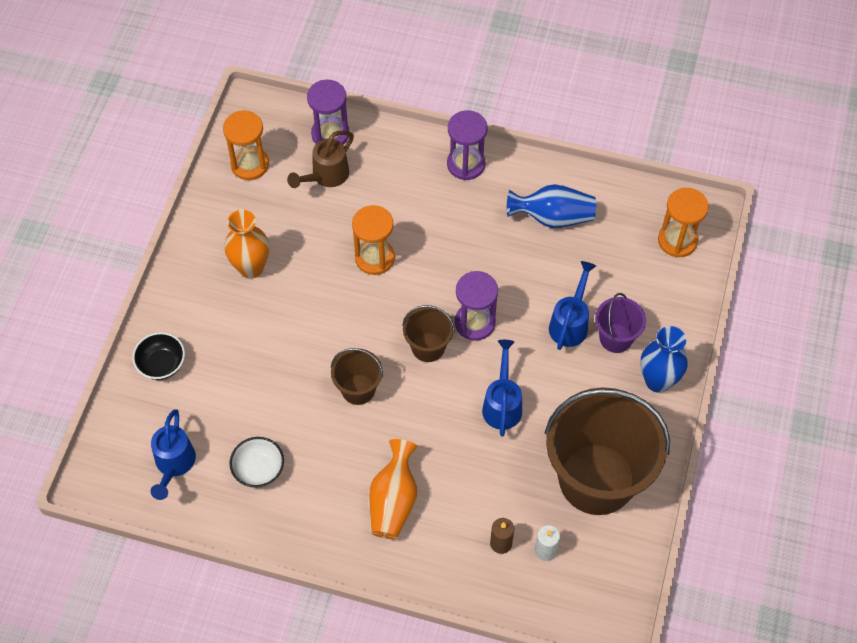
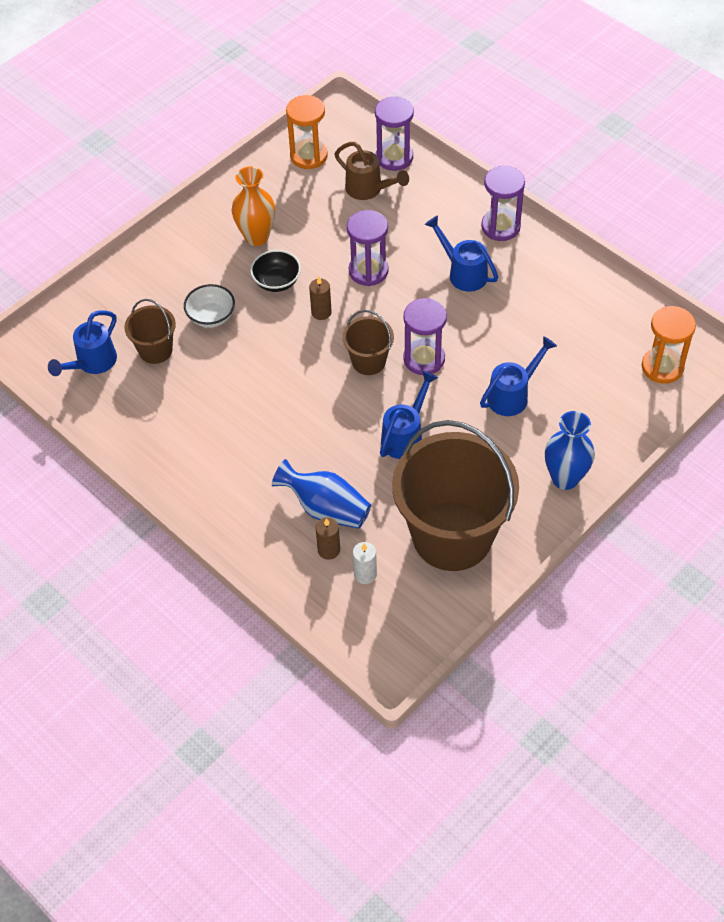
camera: 30 degrees right, 5 degrees down
black bowl [132,332,185,380] -> black bowl moved to [250,250,301,292]
white bowl [229,437,284,488] -> white bowl moved to [184,284,235,328]
brown watering can [287,131,354,188] -> brown watering can turned 120 degrees counterclockwise [335,142,409,200]
brown bucket [330,348,383,405] -> brown bucket moved to [124,299,176,364]
orange hourglass [352,205,395,275] -> purple hourglass [347,210,389,286]
orange vase [369,439,418,539] -> none
blue vase [507,184,596,228] -> blue vase moved to [272,459,371,529]
purple bucket [595,293,646,353] -> none
none -> brown candle [309,277,332,320]
none -> blue watering can [425,215,498,292]

